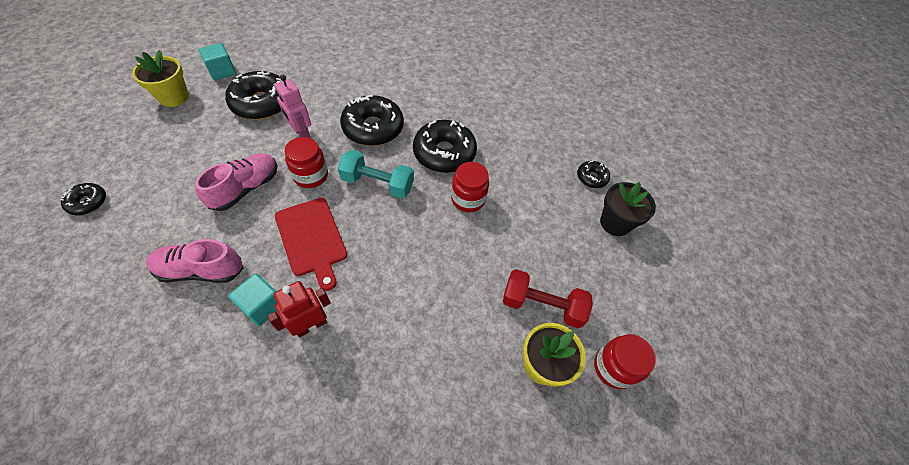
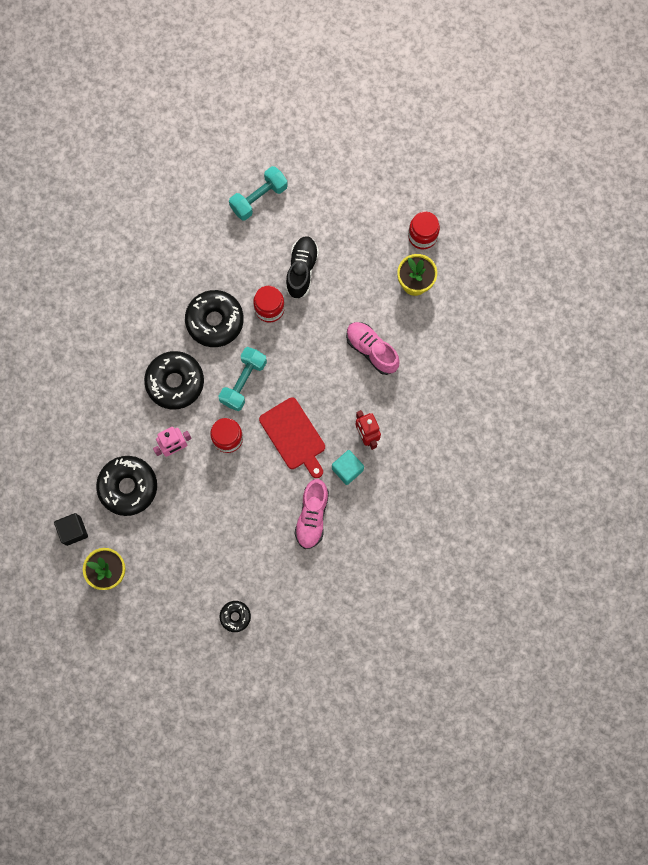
camera: 75 degrees left, 20 degrees up
pink shoe [195,153,277,211] -> pink shoe moved to [346,322,400,375]
turquoise cube [199,43,236,80] -> black cube [54,513,88,546]
red cutting board [275,198,347,291] -> red cutting board turned 75 degrees clockwise [259,397,325,478]
red dumbbell [503,269,593,328] -> none
black donut [577,161,610,188] -> turquoise dumbbell [229,166,288,221]
black flower pot [600,182,656,236] -> none
none -> black shoe [286,236,319,299]

